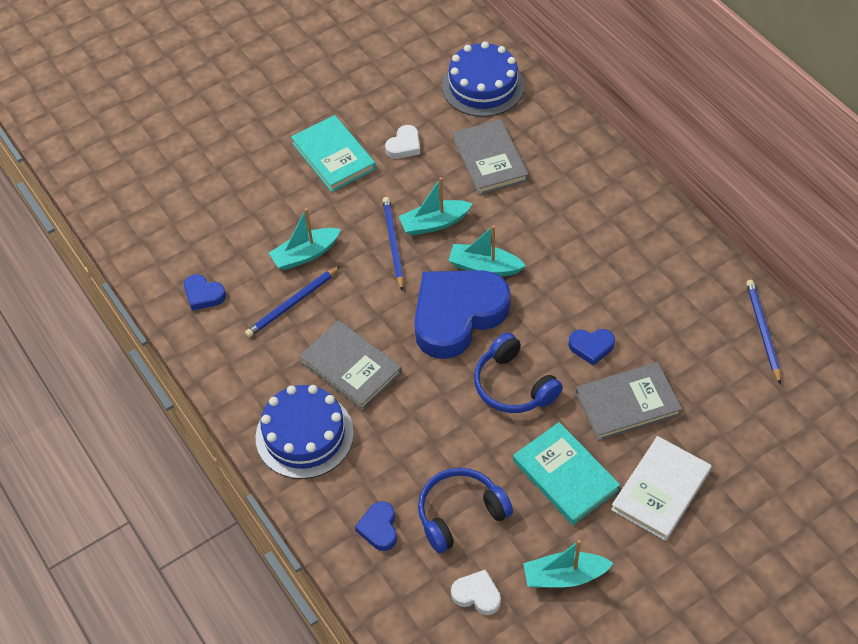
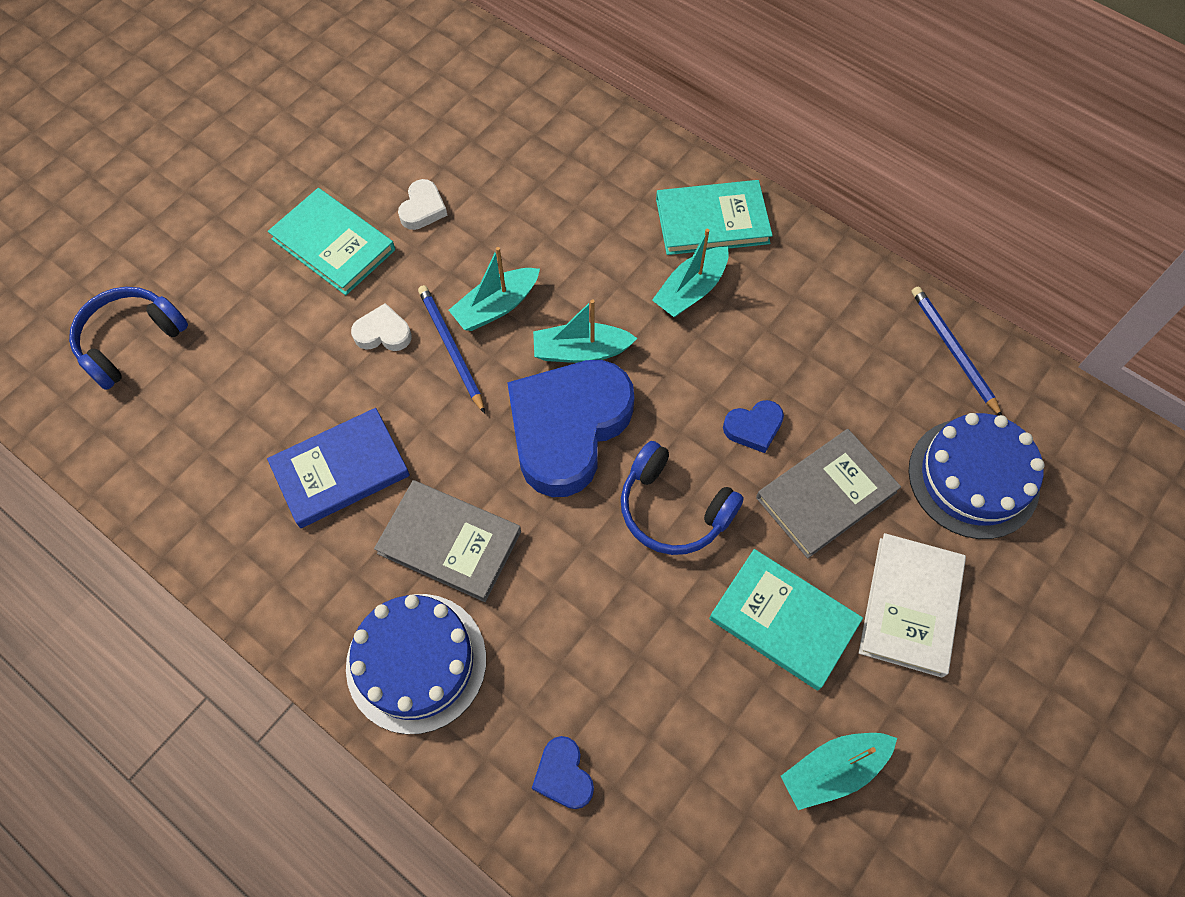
camera: 20 degrees left, 10 degrees up
blue heart [184,274,226,311] -> none
blue pencil [245,266,340,337] -> blue book [267,408,410,528]
turquoise boat [269,208,341,270] -> turquoise boat moved to [652,229,729,318]
blue headphones [418,468,513,553] -> blue headphones moved to [69,287,188,390]
blue cake [442,41,524,117] -> blue cake moved to [908,413,1045,539]
white heart [451,569,501,615] -> white heart moved to [351,303,412,351]
grey book [453,119,529,195] -> none
none -> turquoise book [656,180,773,255]

